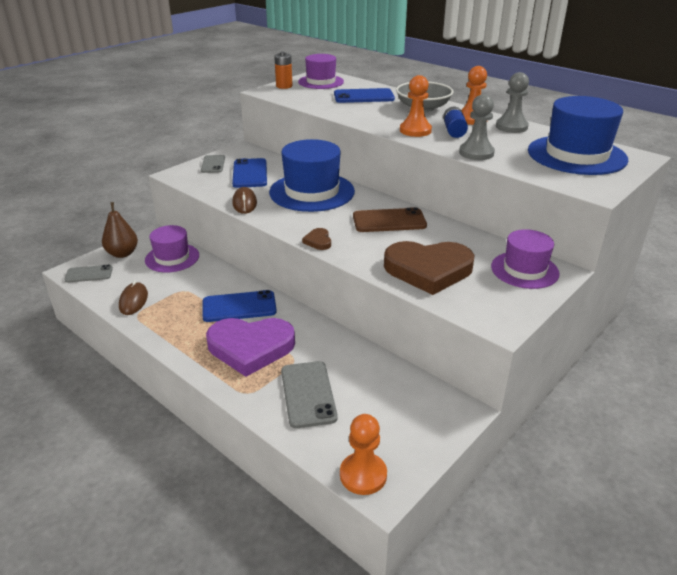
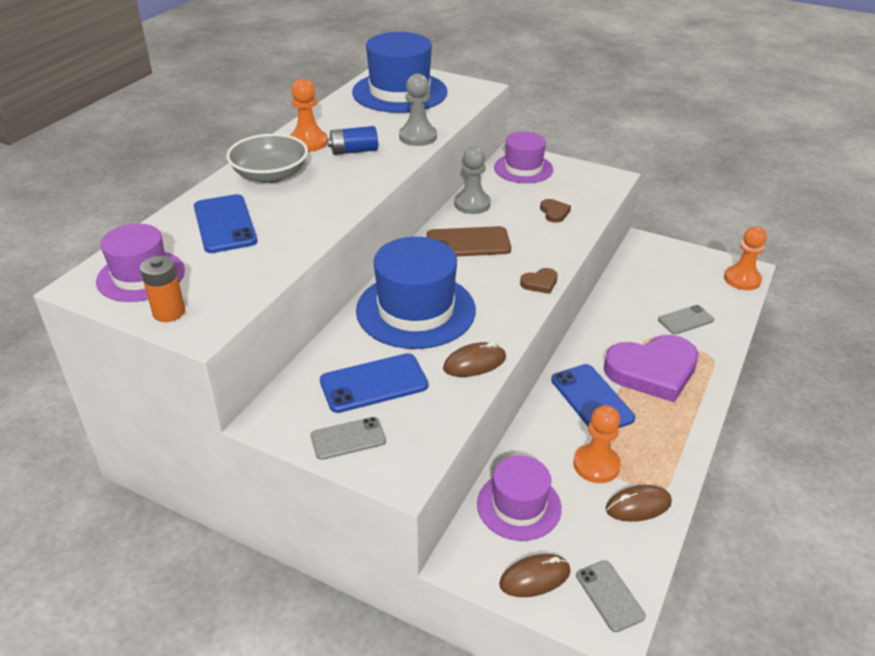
camera: 105 degrees left, 5 degrees up
brown pear [102,202,138,258] -> brown mouse [499,554,571,597]
purple heart [206,318,295,377] -> purple heart turned 90 degrees clockwise [604,335,699,402]
grey phone [281,361,338,428] -> grey phone [658,305,714,334], size x0.65
brown phone [353,207,427,232] -> brown phone turned 75 degrees counterclockwise [427,226,511,257]
brown heart [384,241,474,295] -> brown heart [540,199,571,223], size x0.41
orange pawn [400,75,432,137] -> orange pawn moved to [573,405,621,483]
grey pawn [496,72,529,133] -> grey pawn moved to [454,147,491,214]

